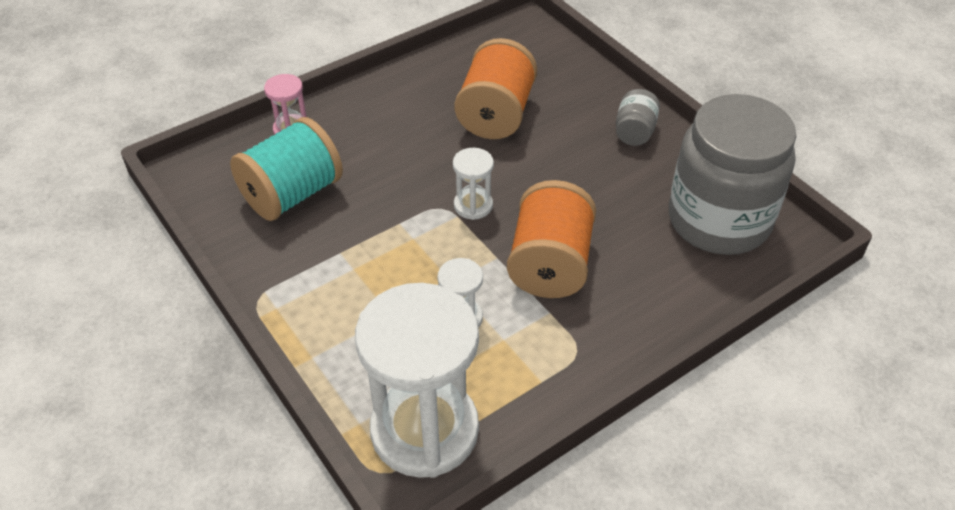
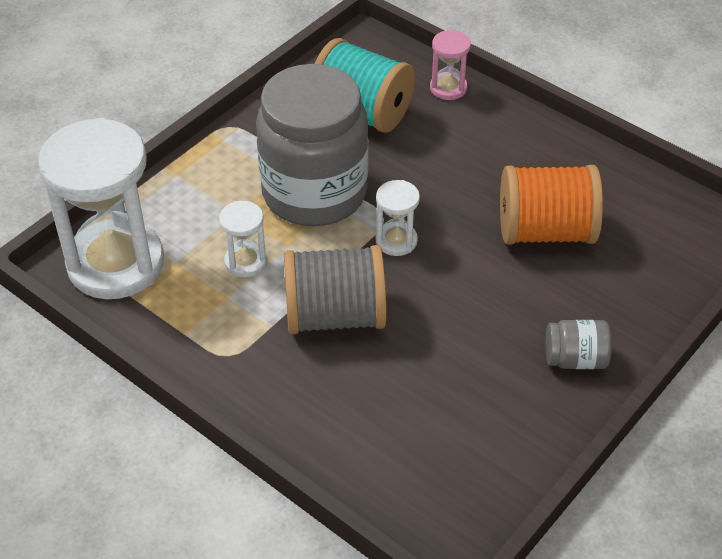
camera: 75 degrees right, 0 degrees up
orange spool [507,180,596,298] -> grey spool [284,245,387,334]
grey jar [669,94,796,255] -> grey jar moved to [256,64,369,226]

